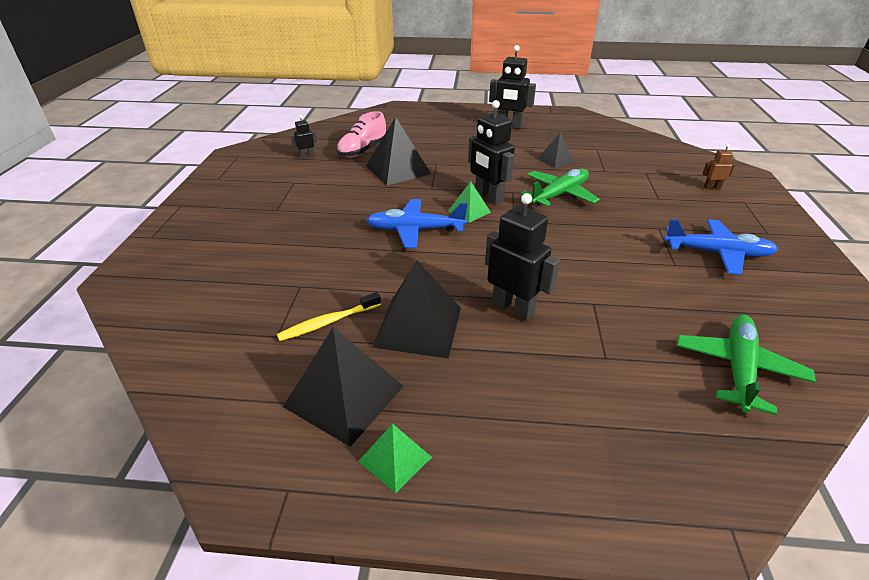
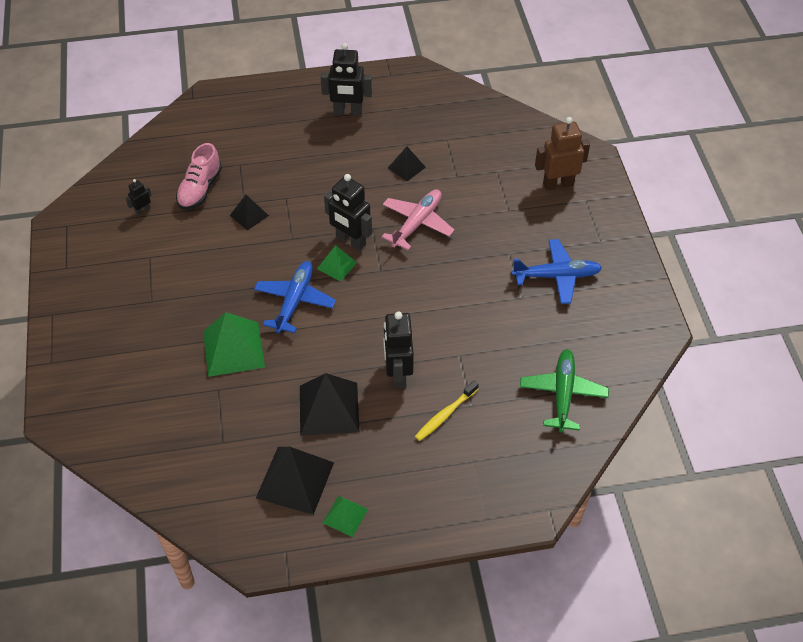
camera: 15 degrees left, 15 degrees up
yellow toothbrush [277,292,381,341] -> yellow toothbrush moved to [415,381,479,441]
black pyramid [366,117,431,186] -> black pyramid [230,195,269,231], size x0.55
blue plane [366,199,467,248] -> blue plane turned 120 degrees clockwise [254,261,336,333]
black robot [485,193,560,321] -> black robot turned 120 degrees counterclockwise [384,312,414,389]
green plane [521,169,600,206] -> pink plane [381,189,454,251]
brown robot [703,144,735,189] -> brown robot [535,117,590,191], size x2.03
none -> green pyramid [203,312,265,377]

